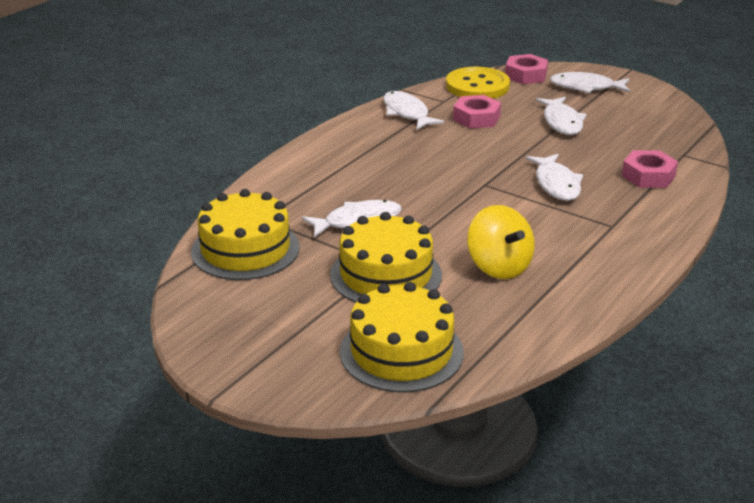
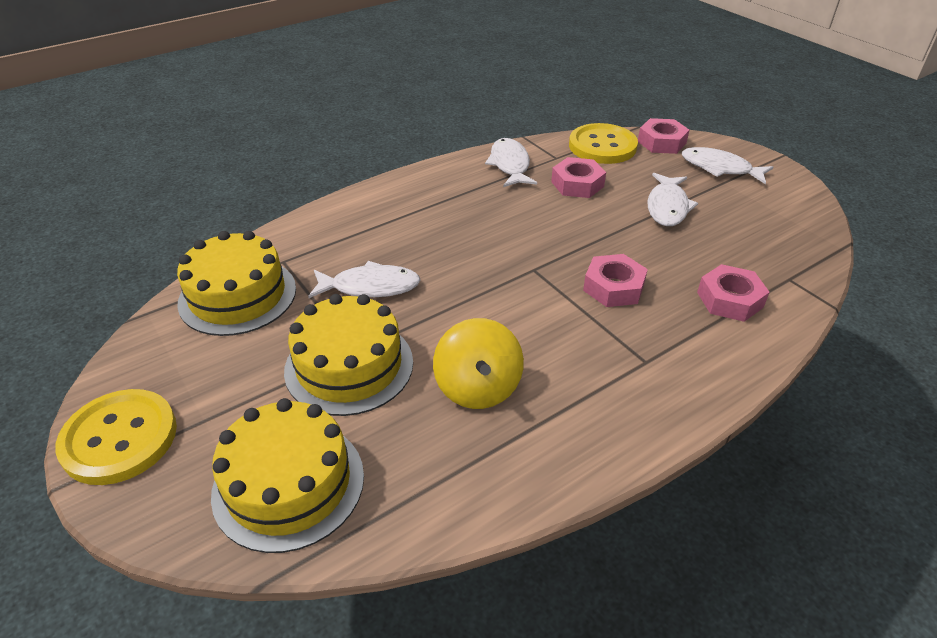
camera: 20 degrees right, 10 degrees up
white fish [526,154,583,201] -> pink nut [583,254,648,307]
none -> yellow button [55,389,177,485]

